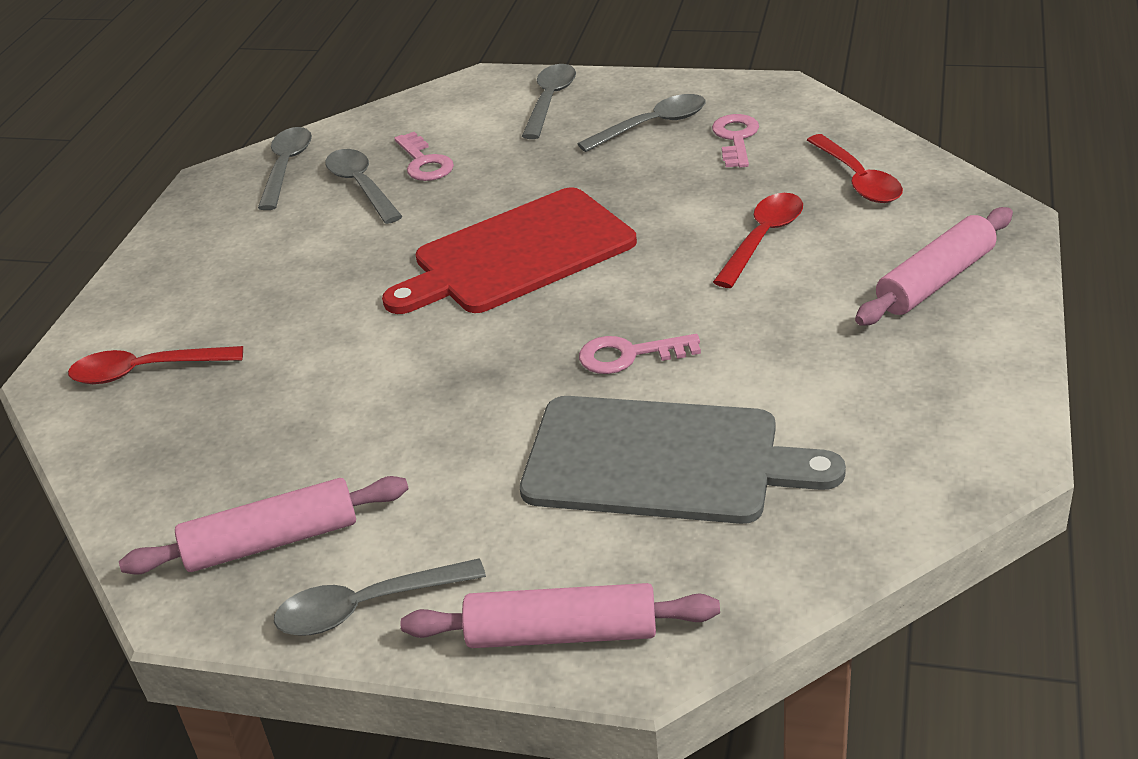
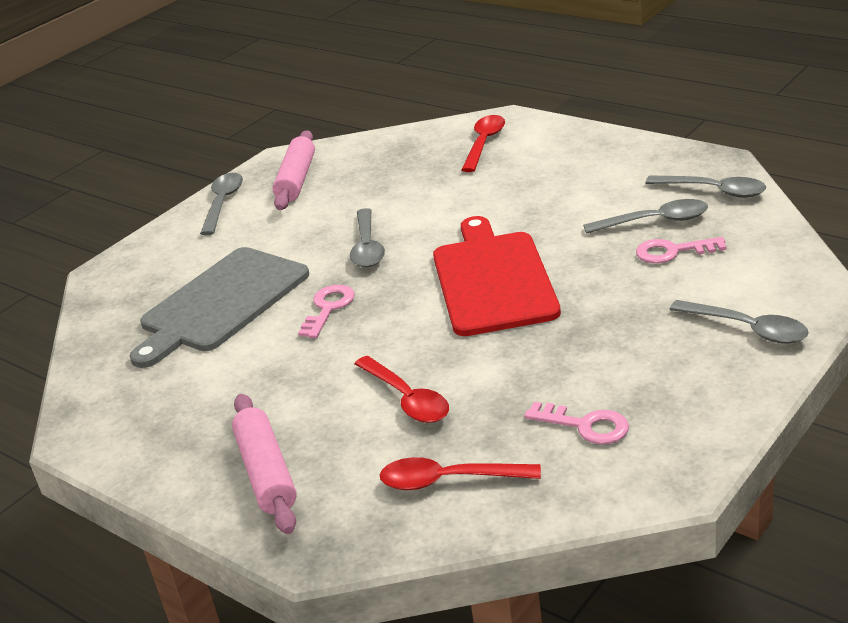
camera: 115 degrees right, 5 degrees down
pink rolling pin [401,583,720,648] -> none
grey spoon [577,94,706,152] -> grey spoon moved to [350,208,385,267]

